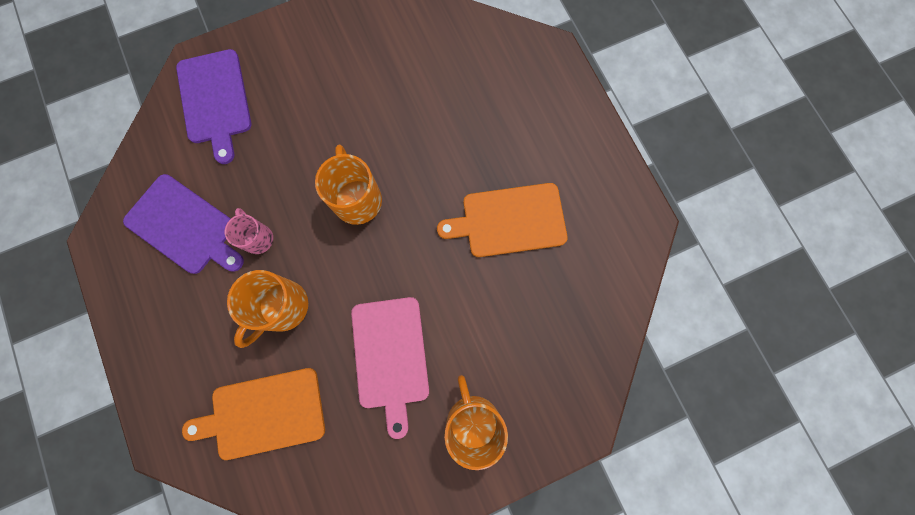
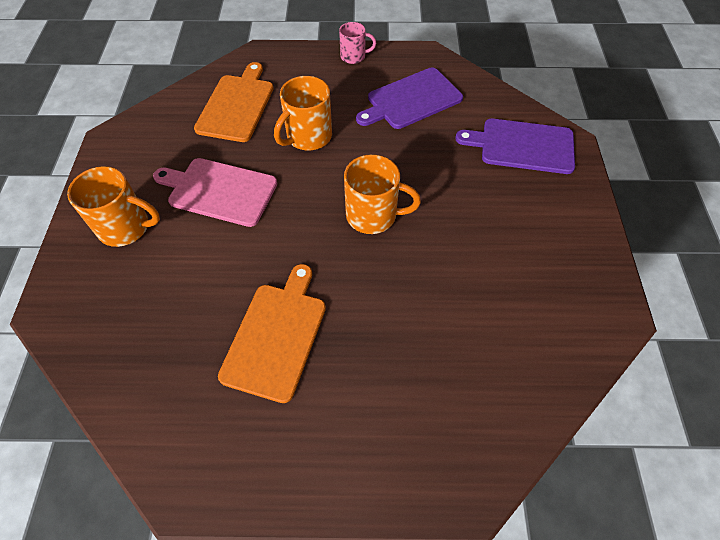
camera: 115 degrees right, 20 degrees down
pink mug [225,208,273,254] -> pink mug moved to [339,22,376,64]
orange mug [227,270,308,348] -> orange mug turned 105 degrees counterclockwise [274,76,332,150]

